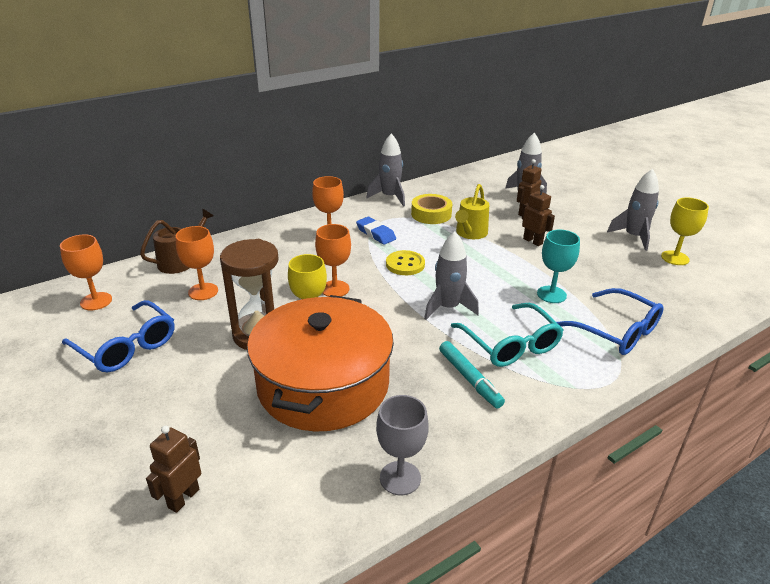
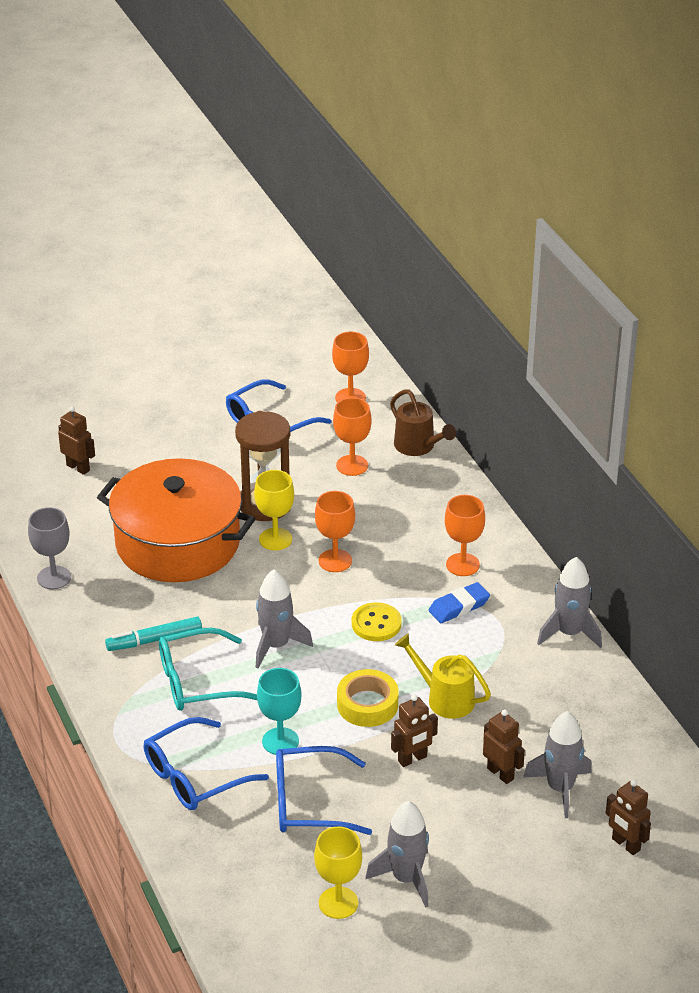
camera: 100 degrees right, 5 degrees up
yellow tape [411,194,452,224] -> yellow tape moved to [337,669,399,727]
none -> blue glasses [276,746,372,835]
none -> brown robot [606,780,651,855]

